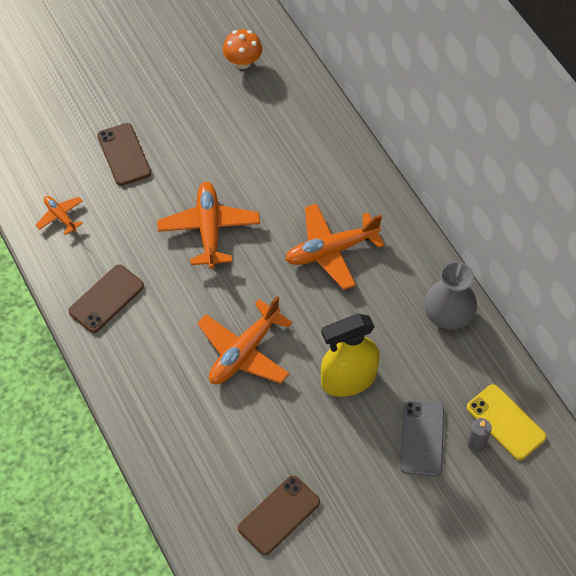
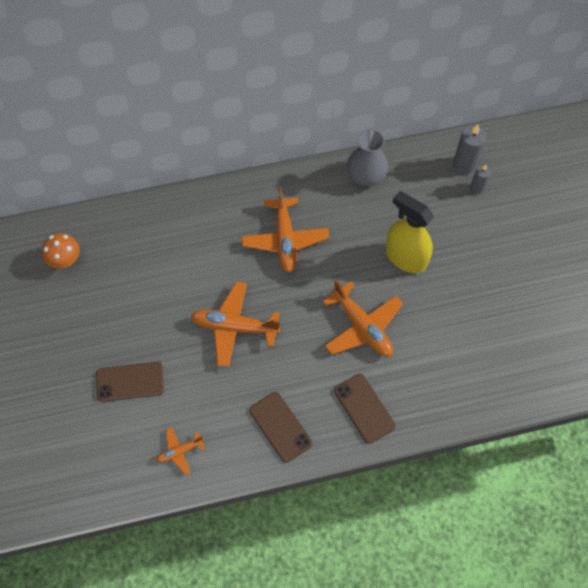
camera: 75 degrees left, 5 degrees up
brown phone [238,475,320,555] -> brown phone moved to [334,374,396,444]
yellow spray bottle [321,314,380,397] -> yellow spray bottle turned 135 degrees clockwise [386,191,434,273]
grey phone [400,400,444,477] -> none
yellow phone [467,384,546,460] -> grey candle [453,124,486,174]

